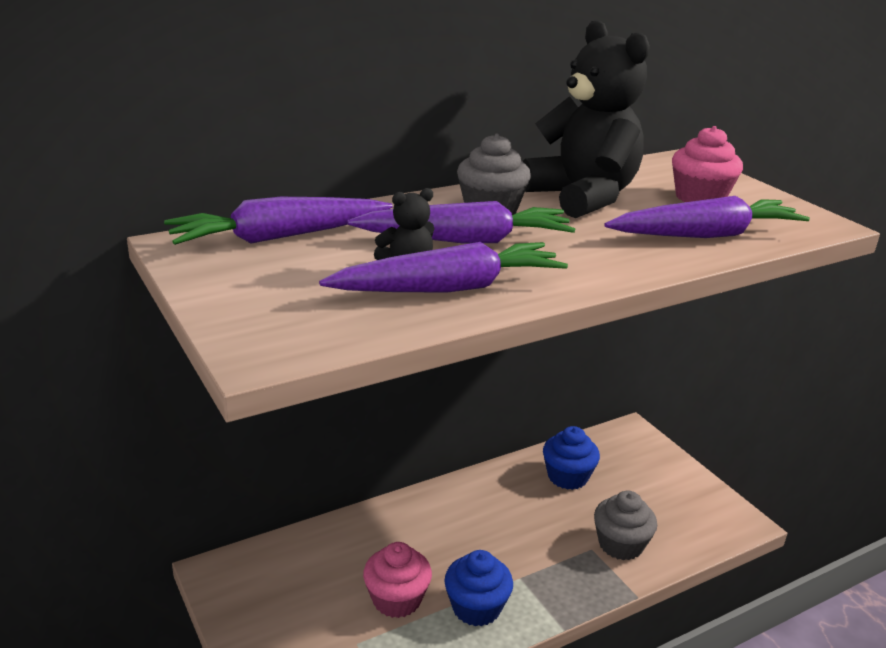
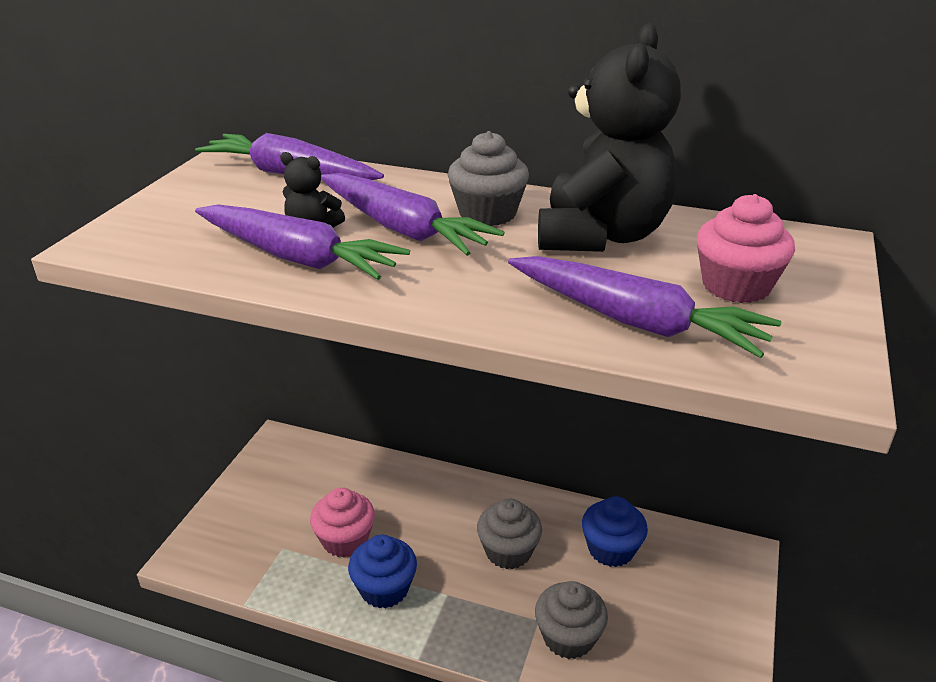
camera: 50 degrees right, 5 degrees up
none -> grey cupcake [477,499,542,569]

